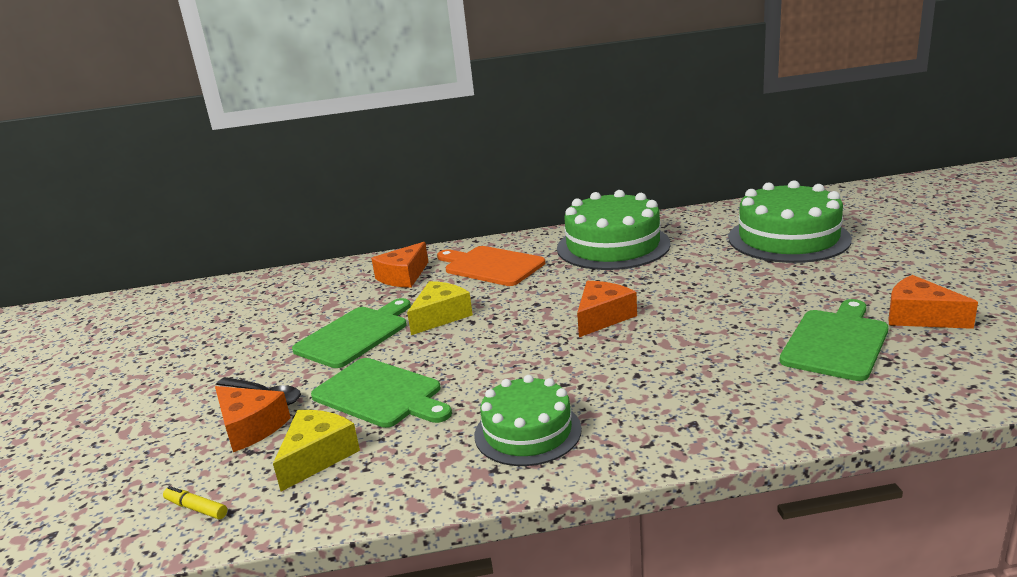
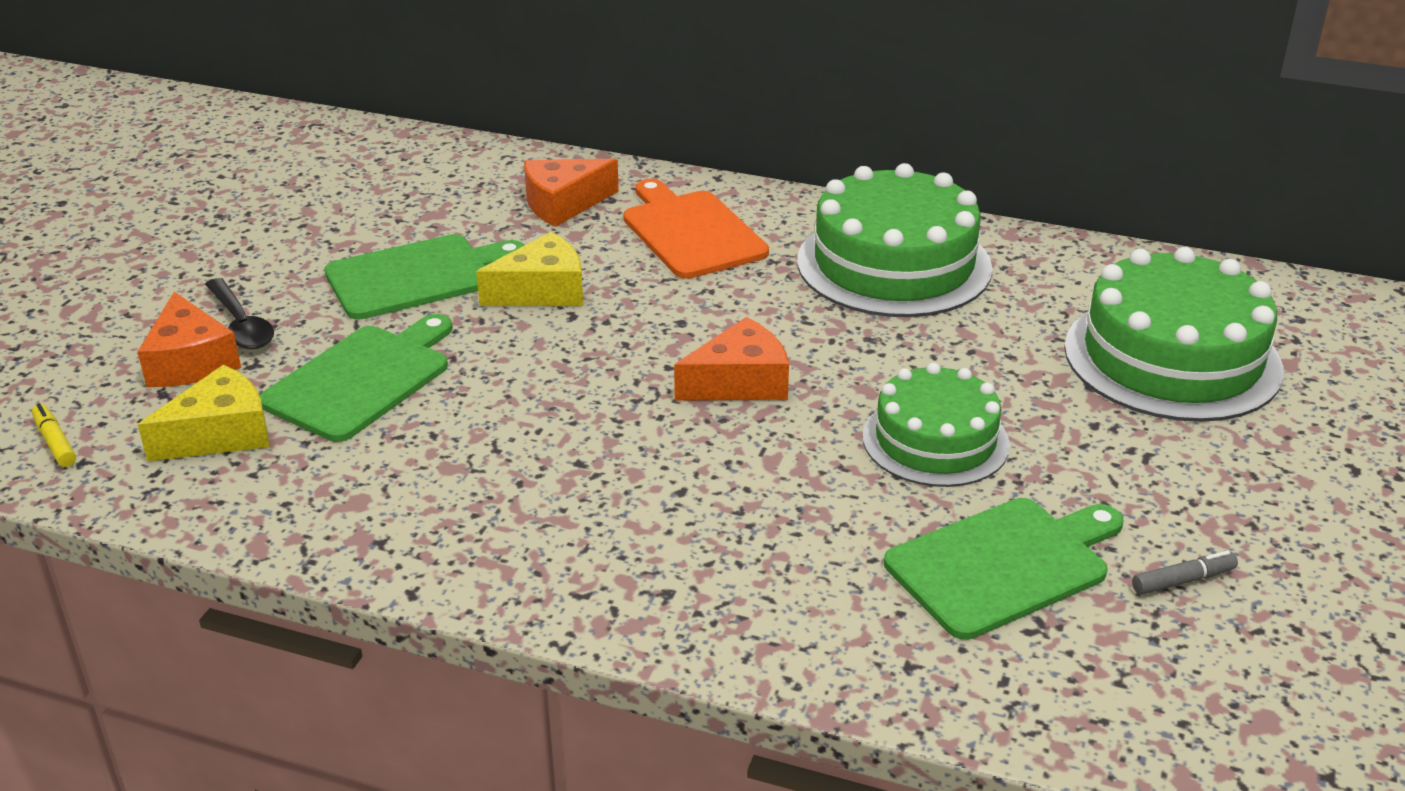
camera: 25 degrees right, 10 degrees up
green cutting board [311,358,452,428] -> green cutting board turned 120 degrees counterclockwise [260,314,453,442]
green cake [475,375,582,466] -> green cake moved to [862,363,1010,487]
orange cheese [888,275,978,329] -> grey marker [1132,550,1238,595]

